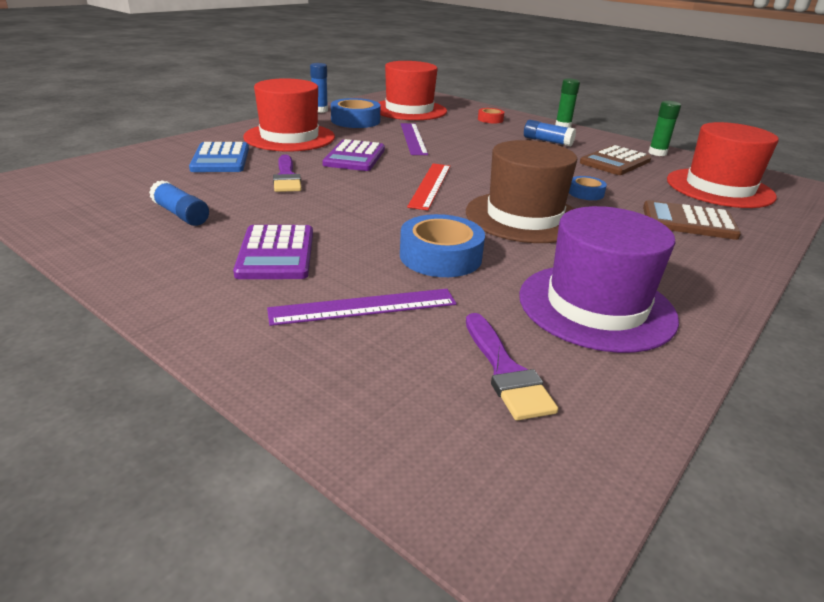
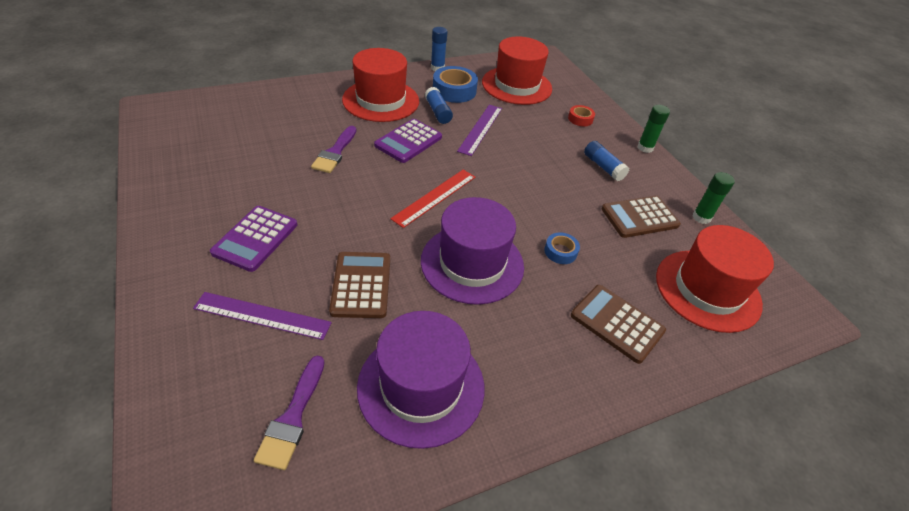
camera: 25 degrees right, 15 degrees up
blue glue stick [149,180,209,226] -> blue glue stick moved to [425,87,453,124]
blue calculator [189,142,249,172] -> none
blue tape [400,214,485,277] -> brown calculator [329,252,390,318]
brown hat [466,140,577,243] -> purple hat [421,197,524,305]

